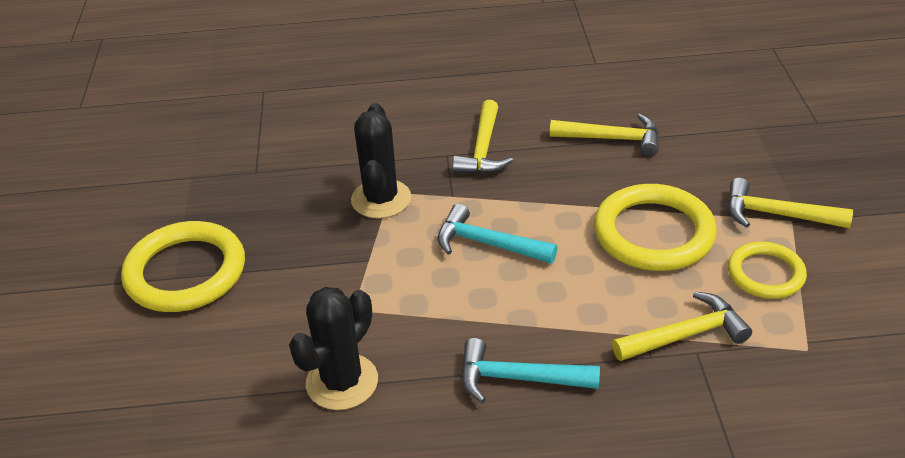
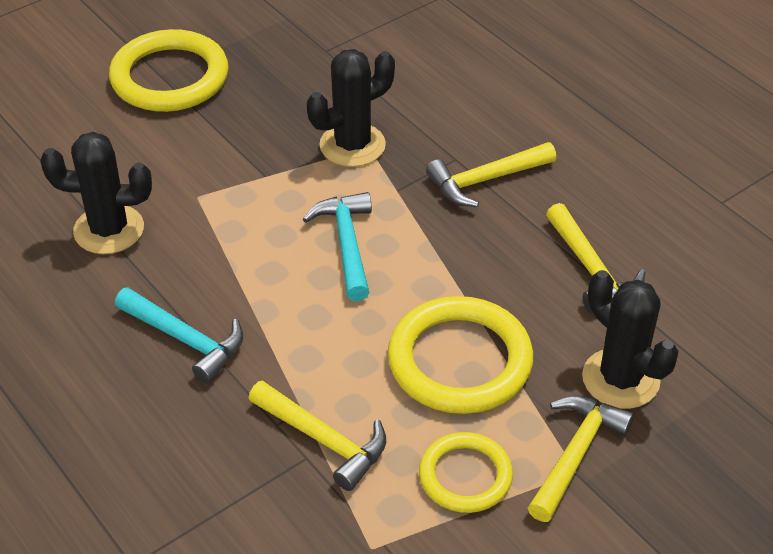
camera: 55 degrees right, 5 degrees up
turquoise hammer [461,338,600,403] -> turquoise hammer turned 150 degrees clockwise [115,287,243,383]
yellow hammer [728,178,853,228] -> yellow hammer turned 45 degrees clockwise [528,395,634,522]
none -> black cactus [582,270,679,409]

